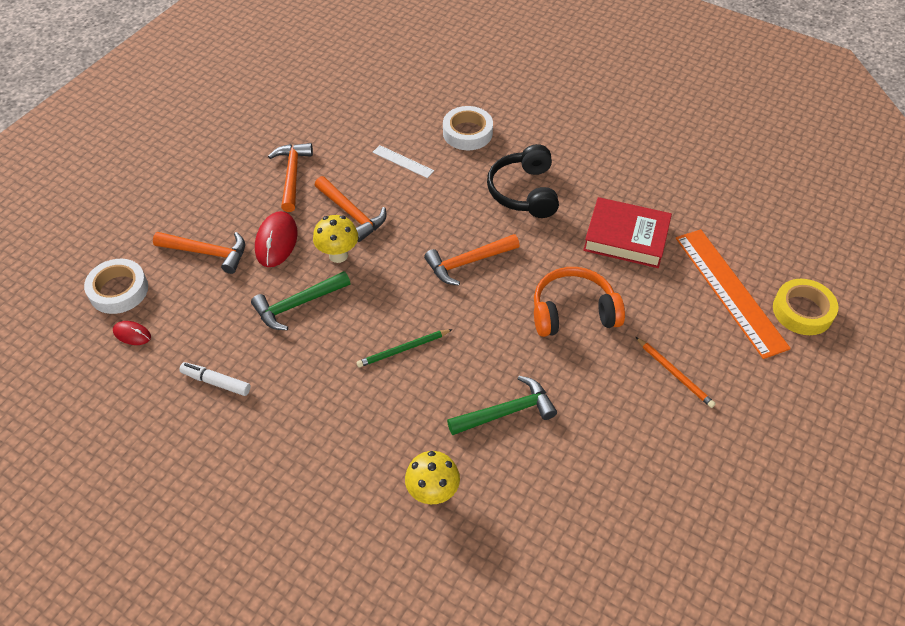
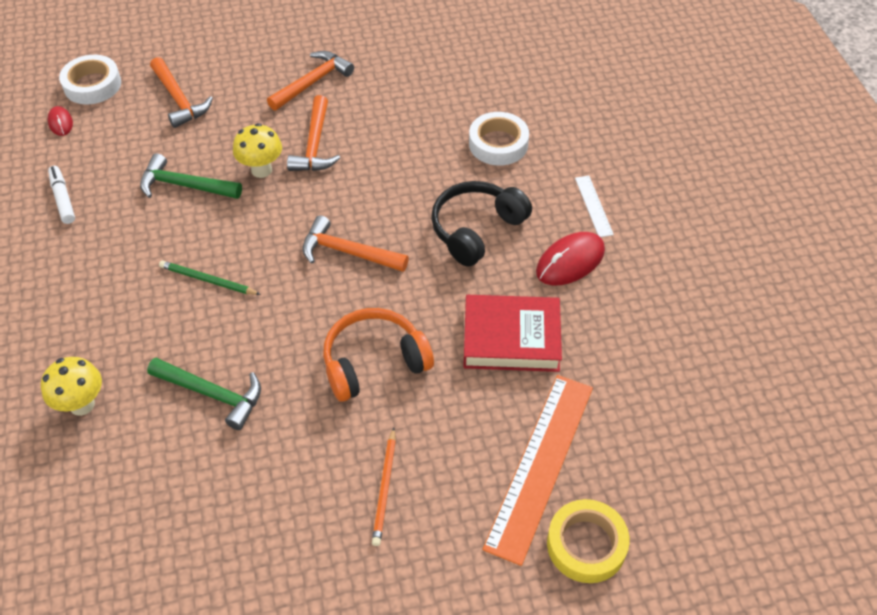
camera: 45 degrees right, 0 degrees up
red mouse [255,211,297,267] -> red mouse moved to [536,232,605,285]
white ruler [372,145,434,178] -> white ruler moved to [575,176,614,237]
orange headphones [534,267,625,337] -> orange headphones turned 60 degrees counterclockwise [323,308,434,402]
red book [583,197,672,268] -> red book turned 60 degrees counterclockwise [463,295,562,372]

